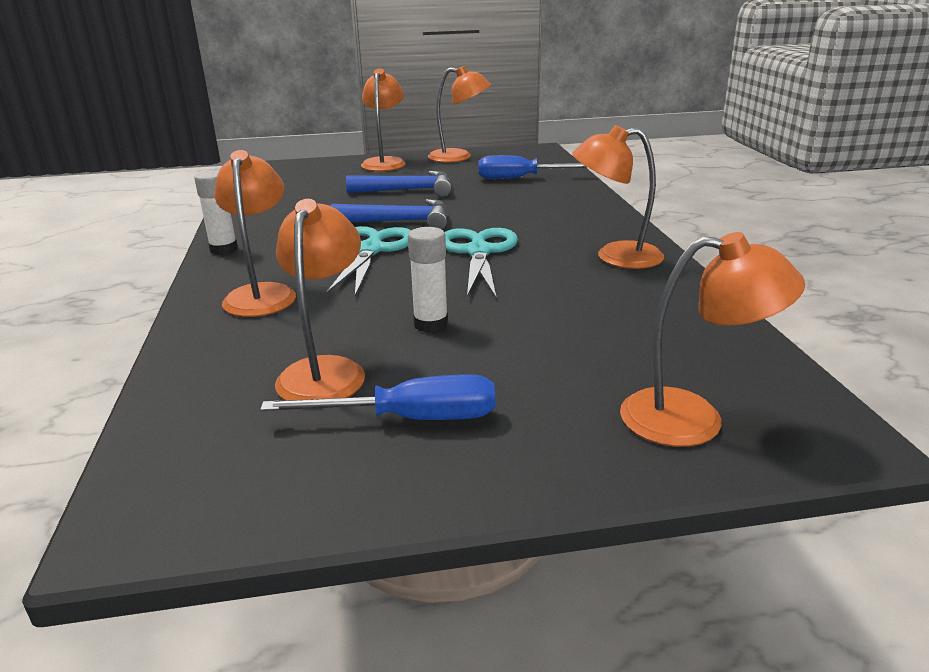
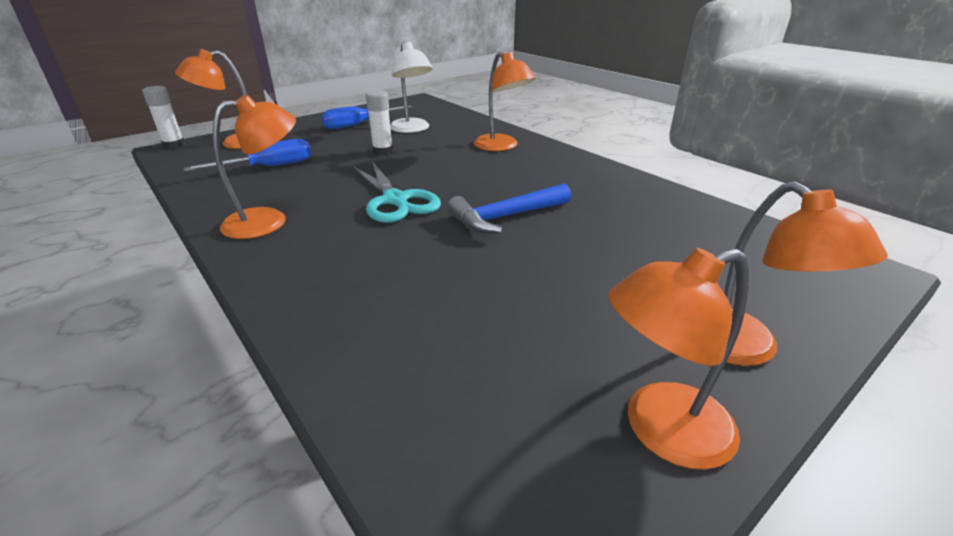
camera: 150 degrees right, 5 degrees up
white glue stick [194,171,238,255] -> white glue stick moved to [142,86,185,149]
orange lamp [275,199,365,401] -> white lamp [390,42,433,133]
turquoise scissors [326,226,411,296] -> none
blue hammer [346,171,451,197] -> none
blue screwdriver [478,155,586,179] -> blue screwdriver moved to [184,139,312,171]

